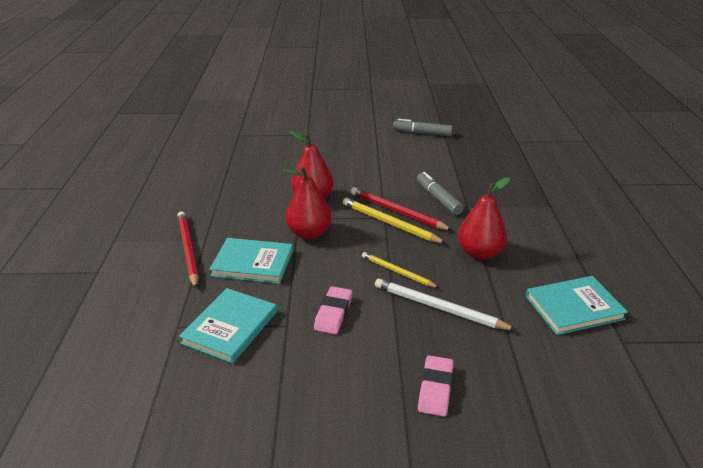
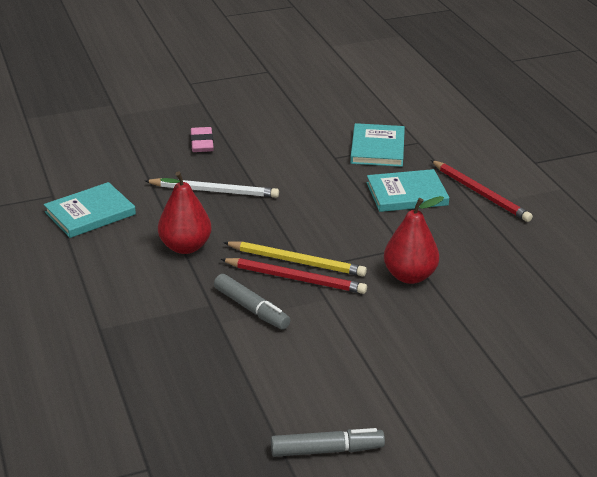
camera: 160 degrees right, 0 degrees up
red pear [283,166,331,239] -> none
pink eraser [314,286,352,334] -> none
yellow pencil [362,252,439,288] -> none

